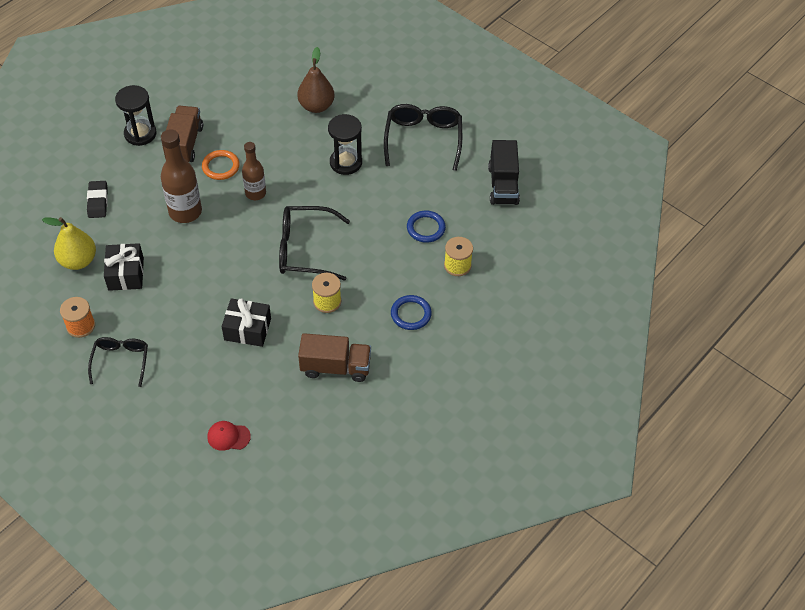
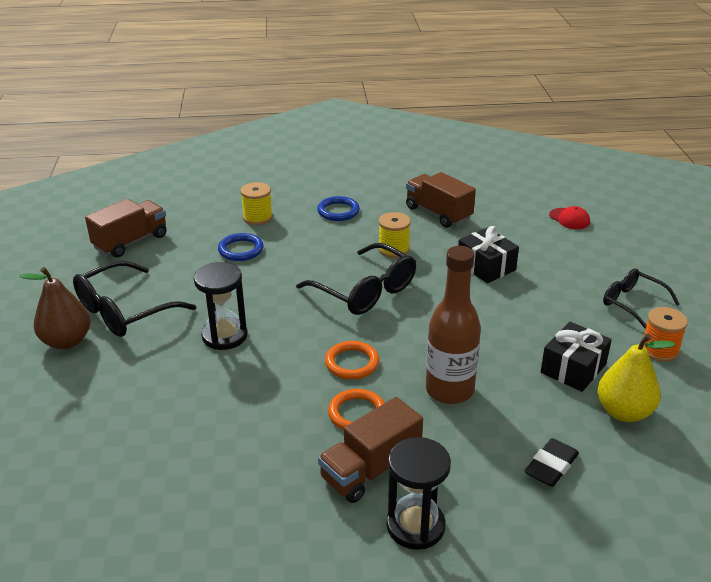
camera: 135 degrees left, 20 degrees down
black glasses [88,337,148,387] -> black glasses turned 90 degrees clockwise [603,269,680,329]
brown bottle [242,142,266,200] -> orange ring [325,341,379,379]
brown pear [298,47,334,113] -> brown pear moved to [19,267,90,349]
black truck [488,140,520,205] -> brown truck [85,199,167,258]

